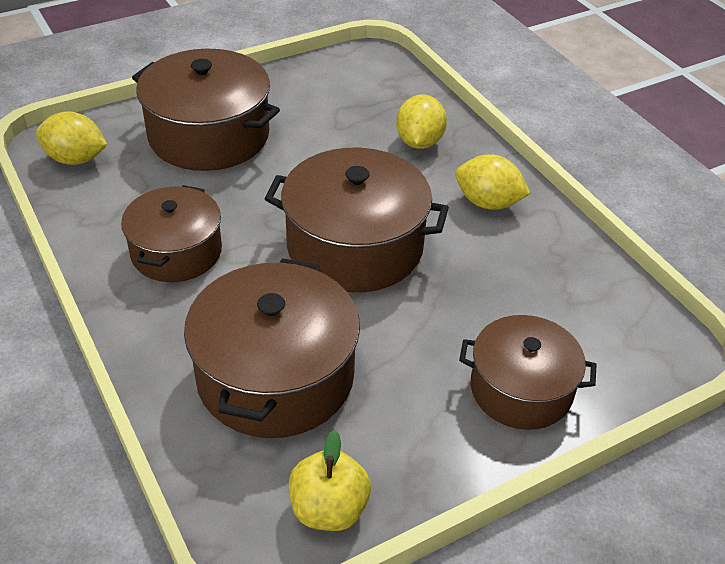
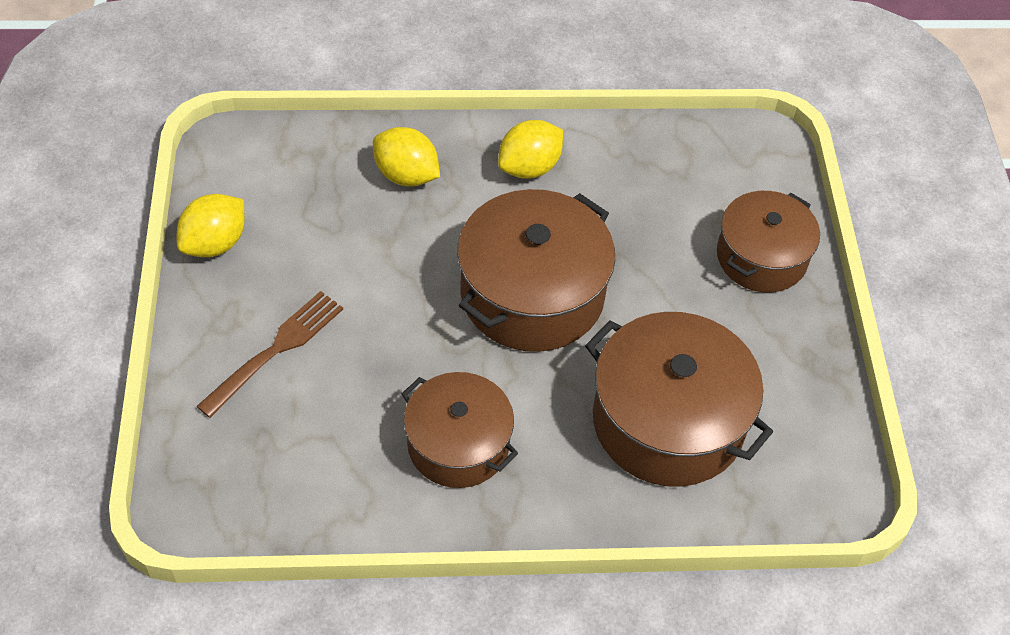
camera: 65 degrees left, 10 degrees up
yellow lemon [36,111,108,165] -> yellow lemon moved to [177,194,245,257]
brown pot [132,49,280,171] -> brown fork [196,291,343,418]
yellow apple [289,430,371,531] -> none

